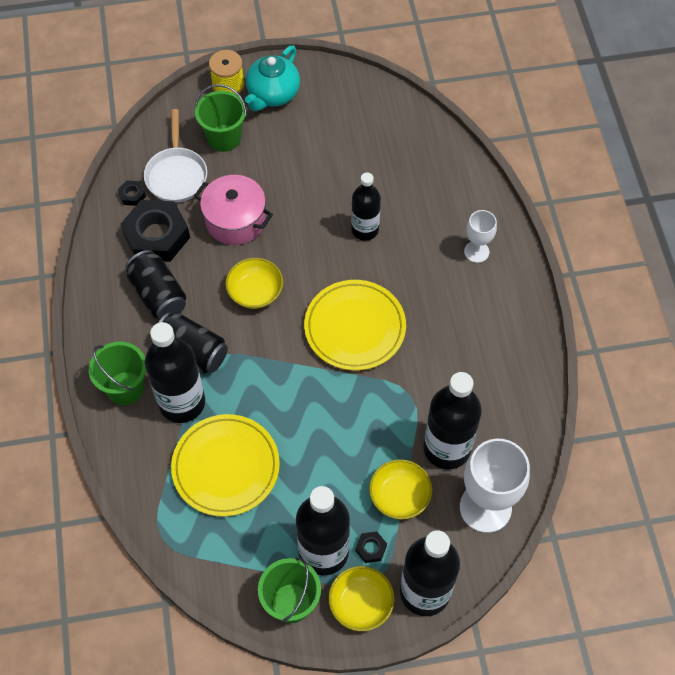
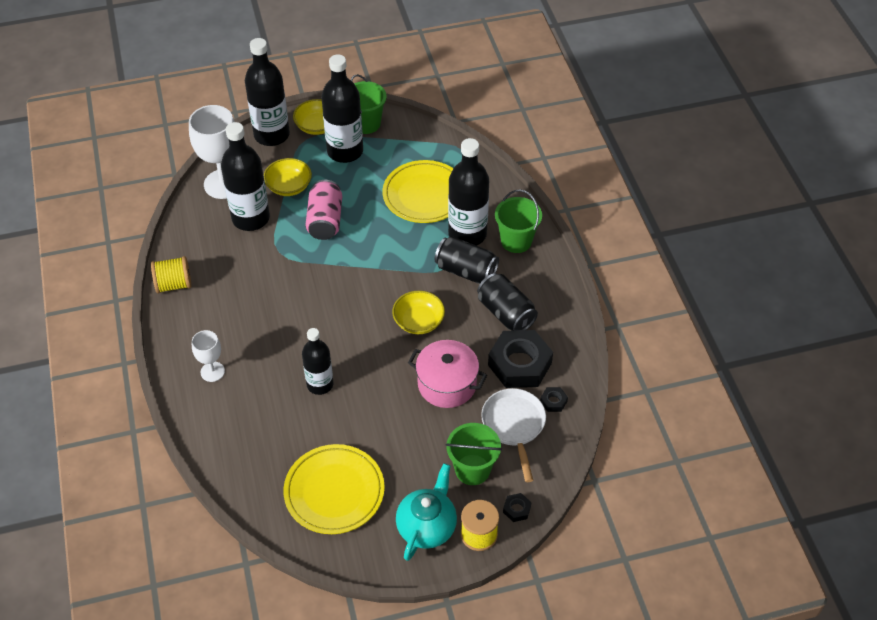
camera: 175 degrees right, 10 degrees down
yellow plate [304,280,406,371] -> yellow plate moved to [283,444,385,534]
black nut [355,531,387,563] -> black nut moved to [503,493,532,522]
none -> yellow spool [151,256,191,293]
none -> pink can [305,180,342,240]

